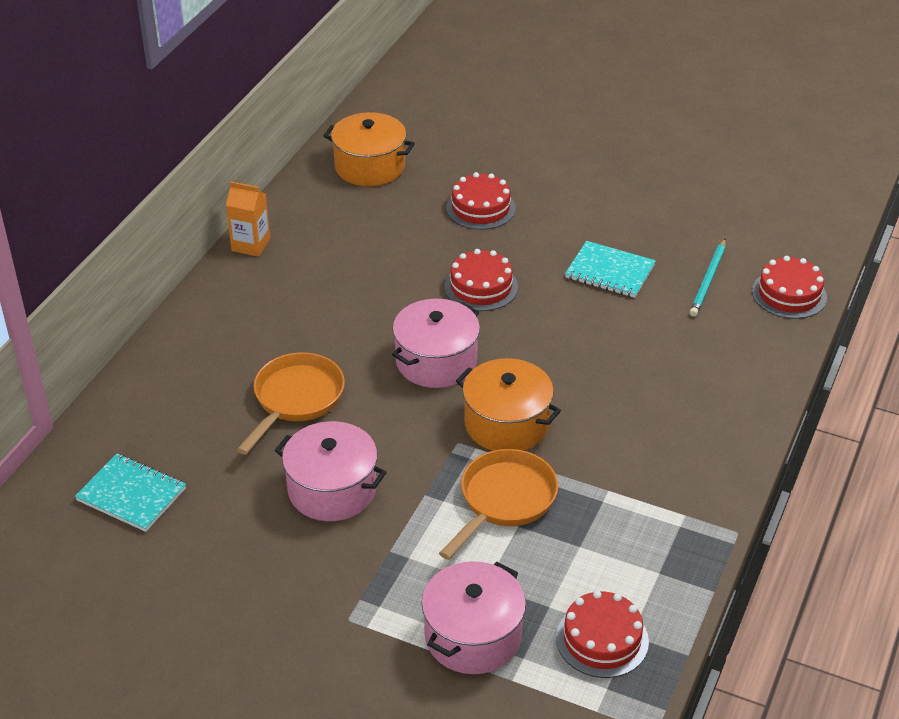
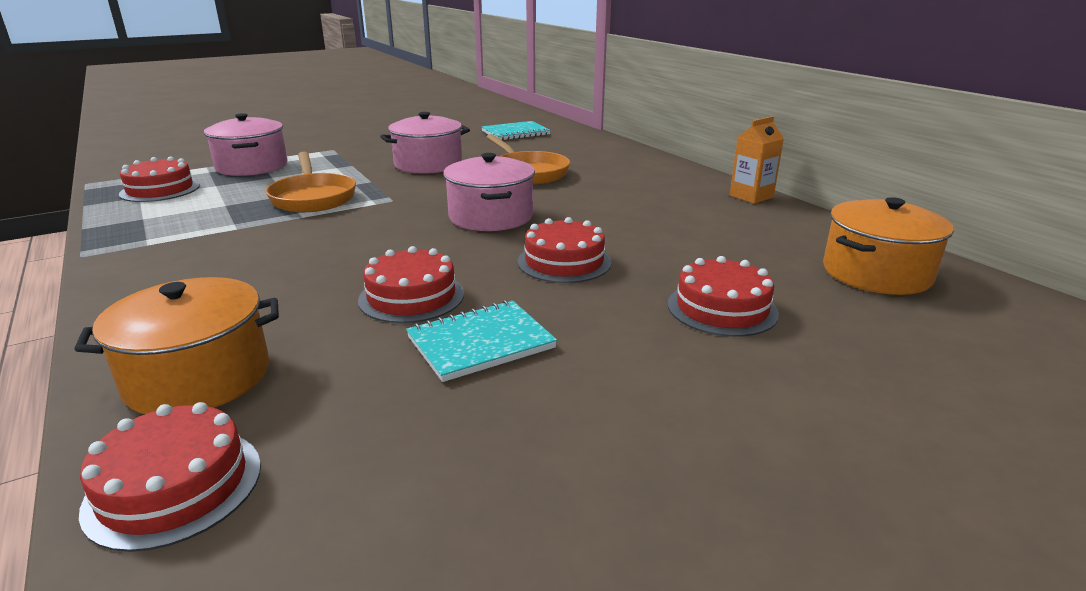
camera: 125 degrees right, 15 degrees down
orange pot [456,358,561,451] -> orange pot moved to [74,277,279,414]
turquoise pencil [690,239,726,317] -> none
none -> red cake [358,246,464,323]

